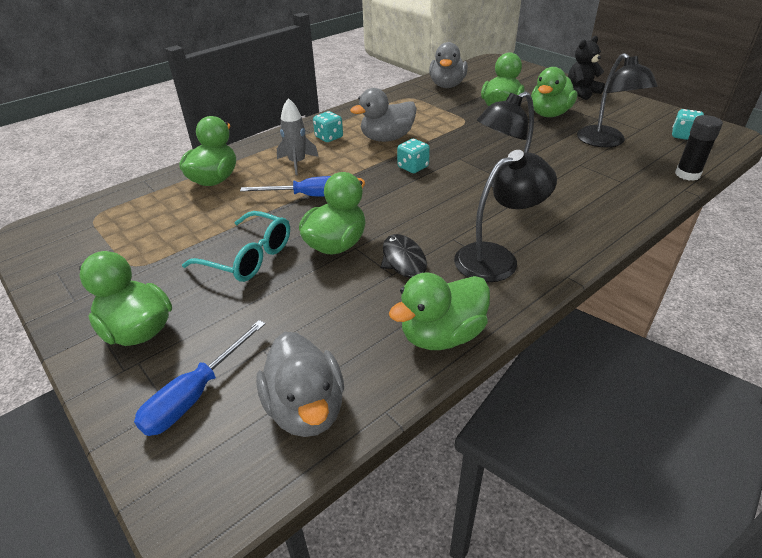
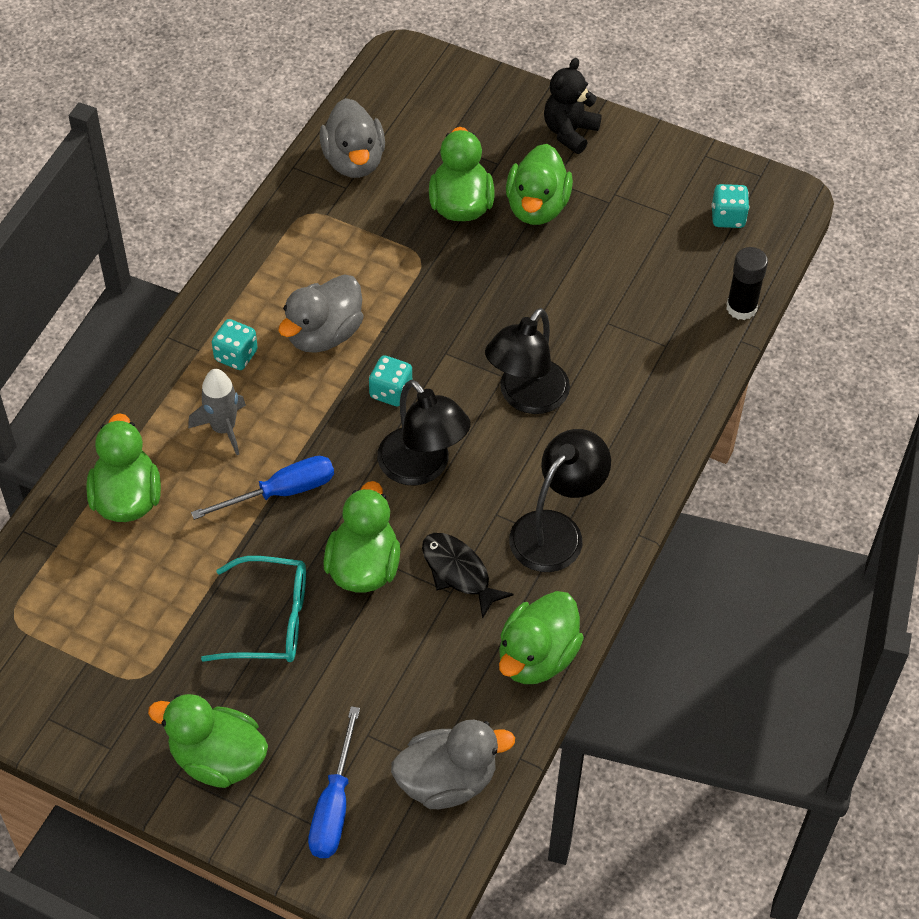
camera: 25 degrees left, 15 degrees up
grey duck [256,332,344,437] -> grey duck turned 60 degrees counterclockwise [391,720,515,809]
black lamp [577,53,658,148] -> black lamp moved to [377,380,471,485]

